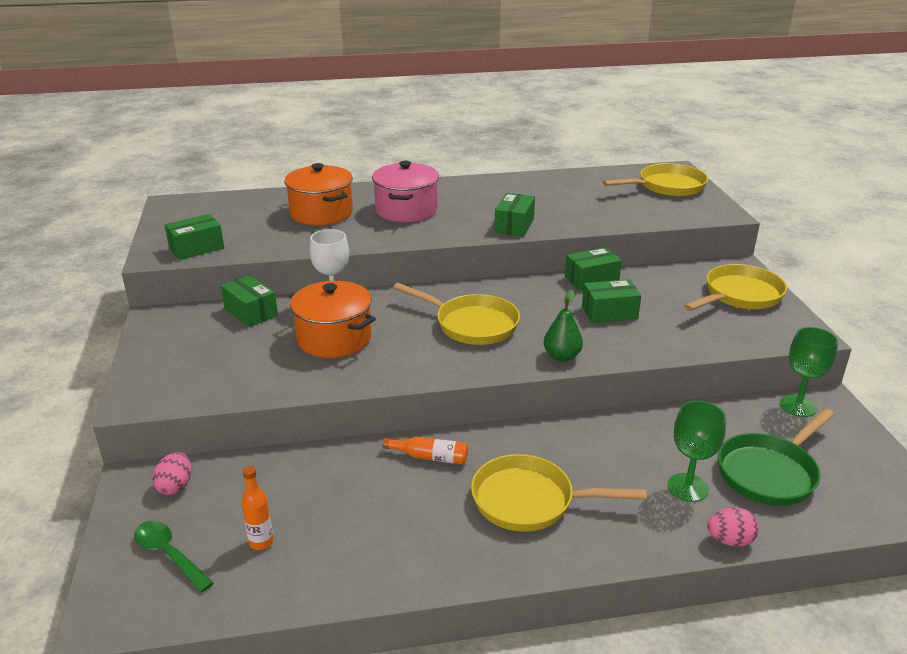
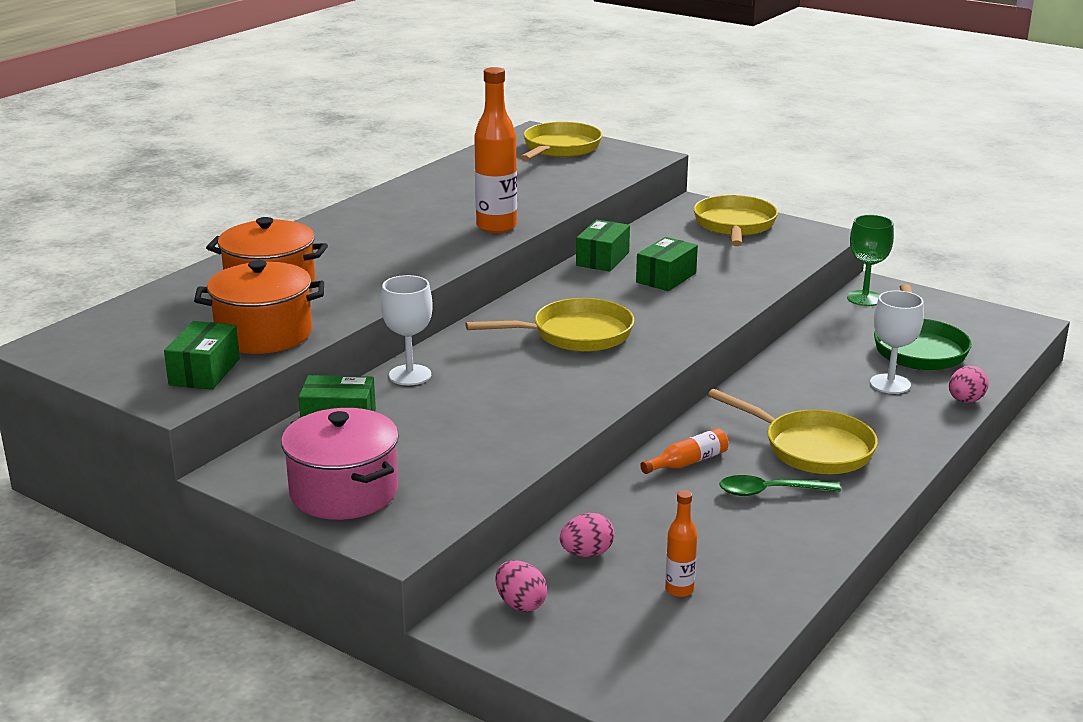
camera: 45 degrees left, 5 degrees down
green spoon [134,521,214,592] -> green spoon moved to [719,475,841,496]
orange pot [289,281,376,358] -> orange pot moved to [194,260,324,354]
pink pot [372,161,439,222] -> pink pot moved to [281,408,399,520]
yellow pan [471,454,647,532] -> yellow pan turned 105 degrees counterclockwise [708,389,878,474]
green box [494,193,535,237] -> orange bottle [474,67,517,233]
green pear [544,289,583,362] -> none
green goblet [668,401,726,502] -> white goblet [870,290,924,394]
none -> pink egg [560,513,614,557]

